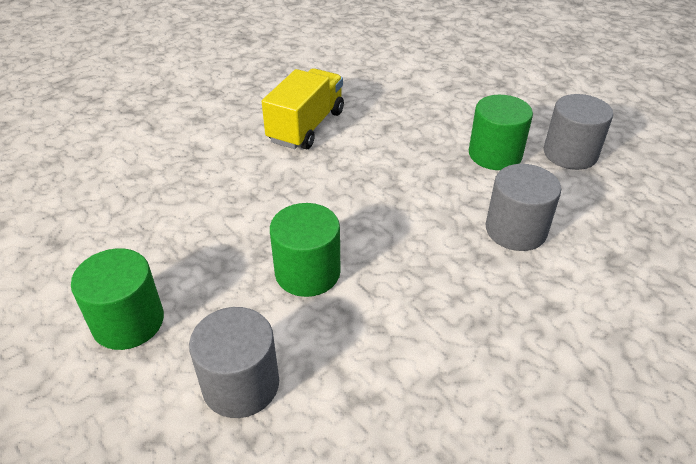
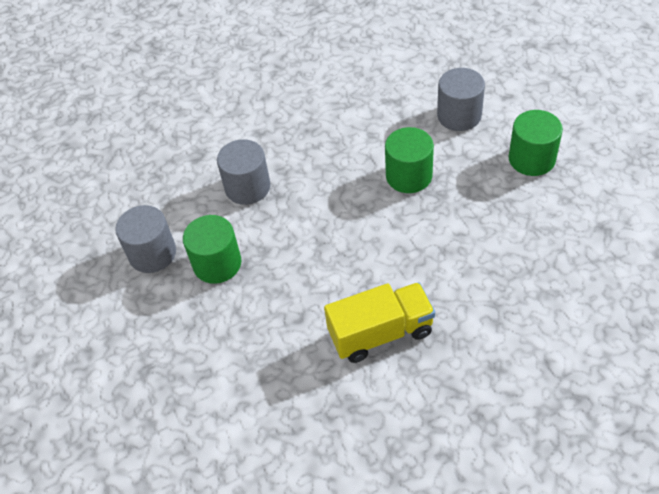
camera: 160 degrees left, 10 degrees up
yellow truck [262,68,344,149] -> yellow truck turned 150 degrees counterclockwise [324,282,435,363]

